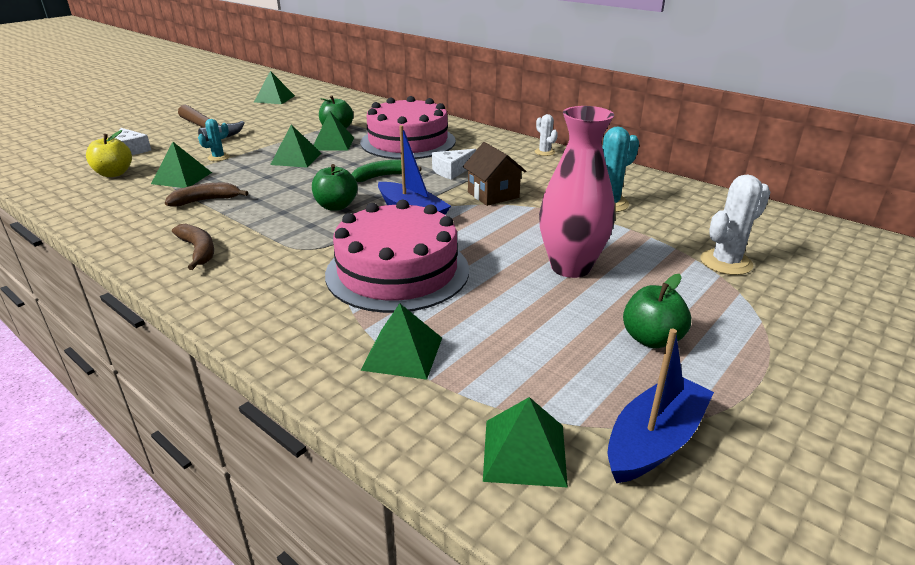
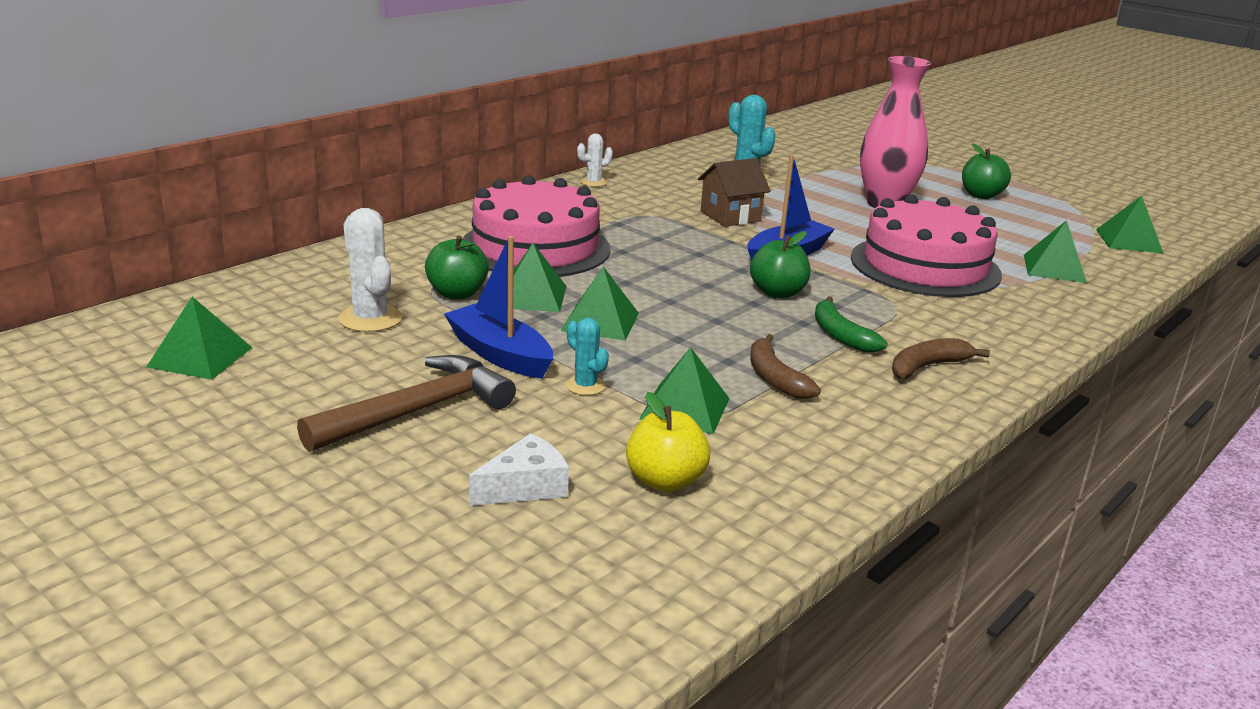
camera: 90 degrees left, 5 degrees down
green banana [352,160,422,182] -> green banana moved to [815,296,888,352]
white cheese [432,149,476,180] -> none
blue boat [608,329,714,483] -> blue boat moved to [444,236,553,379]
white cactus [700,175,771,275] -> white cactus moved to [338,208,402,332]

